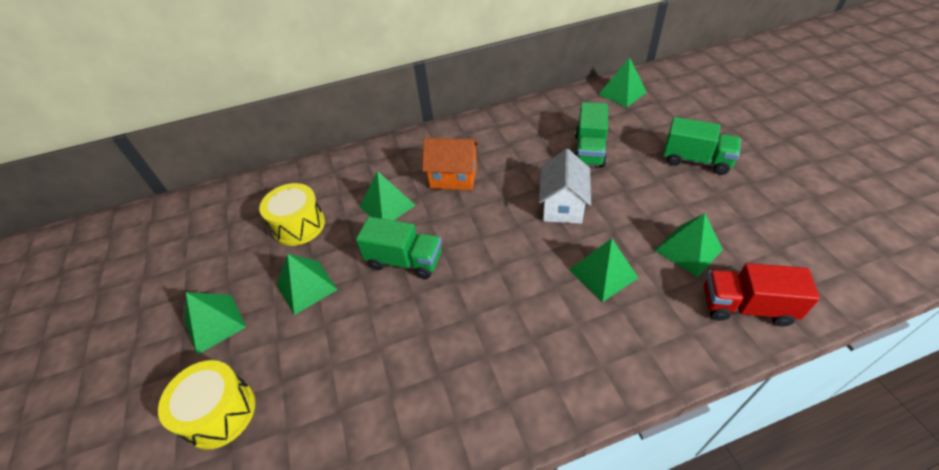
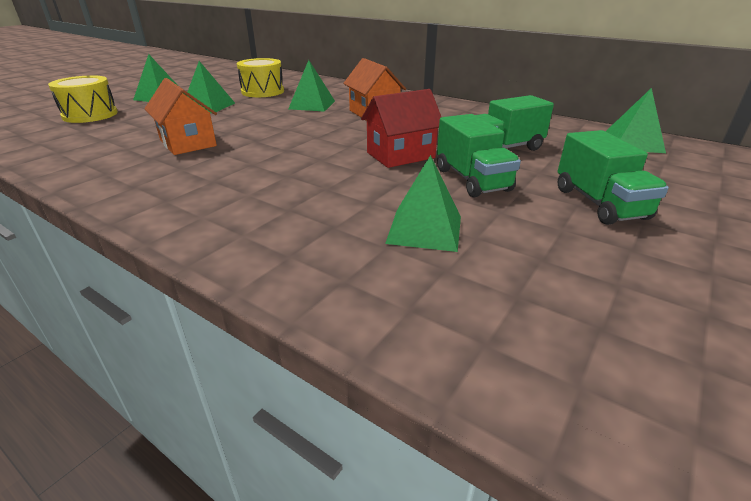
camera: 50 degrees right, 15 degrees down
green truck [356,217,442,279] -> green truck moved to [437,114,521,197]
white house [539,149,591,224] -> red house [361,89,441,168]
green pyramid [569,238,638,302] -> none
red truck [704,263,820,326] -> none
none -> orange house [144,78,217,155]

